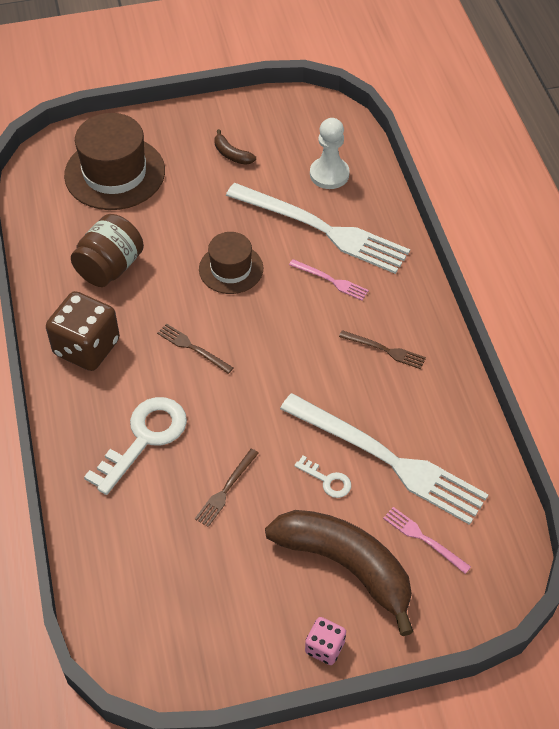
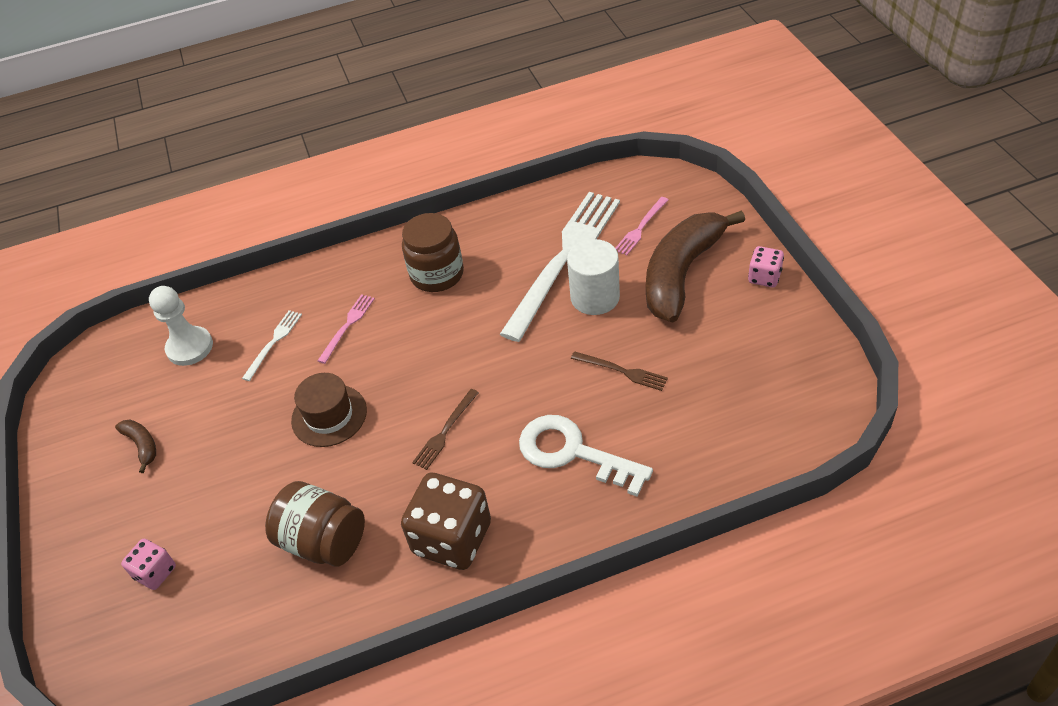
camera: 90 degrees left, 5 degrees down
brown hat [64,113,165,210] -> pink dice [121,539,176,590]
brown banana [214,129,256,165] -> brown banana turned 75 degrees counterclockwise [115,420,156,473]
white fork [226,183,410,274] -> white fork [242,310,302,381], size x0.42
white key [294,455,351,498] -> white cylinder [567,239,620,315]
brown fork [339,330,426,369] -> brown jar [402,213,464,292]

